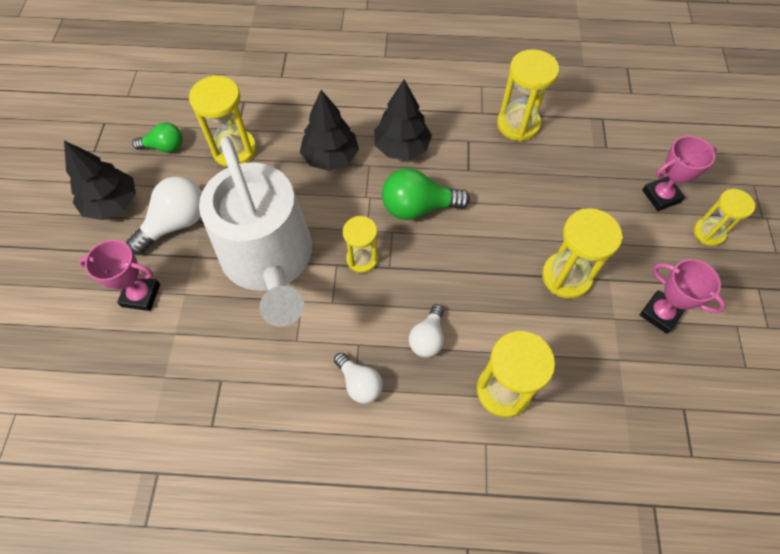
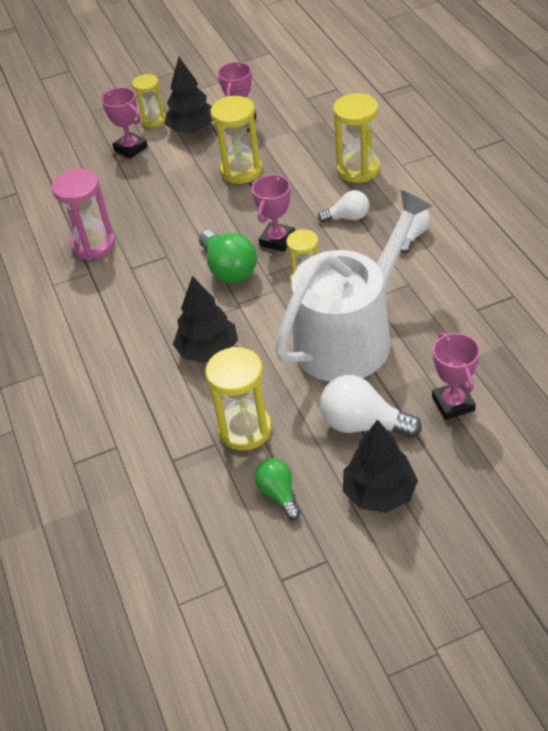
camera: 110 degrees left, 15 degrees down
black tree [374,80,432,160] -> black tree moved to [165,57,213,133]
yellow hourglass [497,49,559,142] -> pink hourglass [52,169,115,260]
none -> pink trophy [252,174,295,252]

